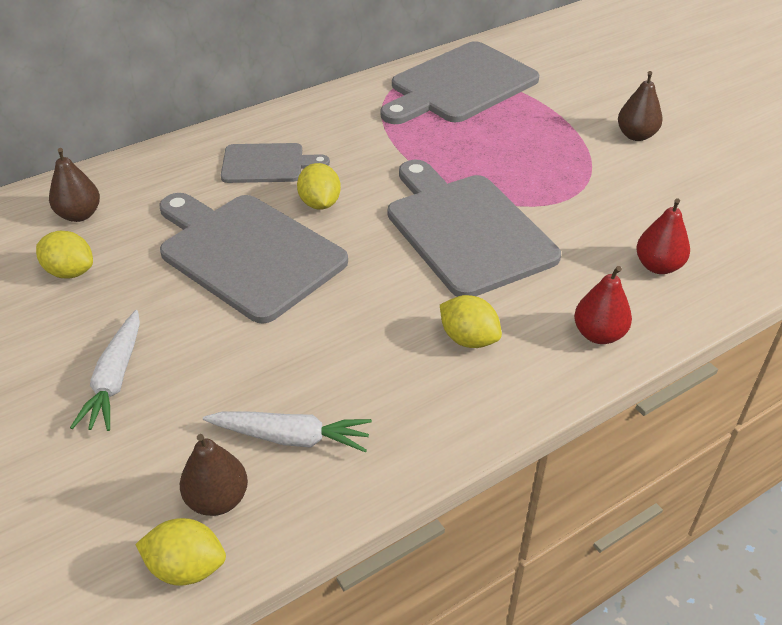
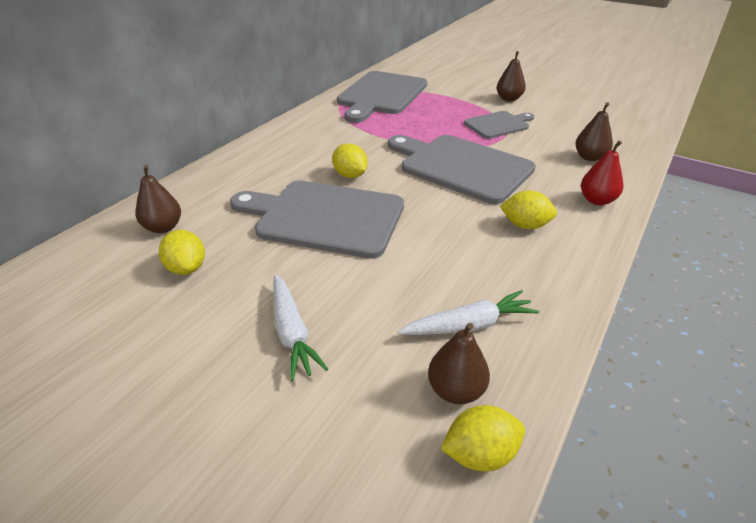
camera: 25 degrees left, 5 degrees down
yellow lemon [36,231,93,278] -> yellow lemon turned 60 degrees clockwise [159,230,205,275]
grey cutting board [221,143,330,183] -> grey cutting board moved to [464,111,534,139]
red pear [636,199,690,274] -> brown pear [576,102,613,161]

